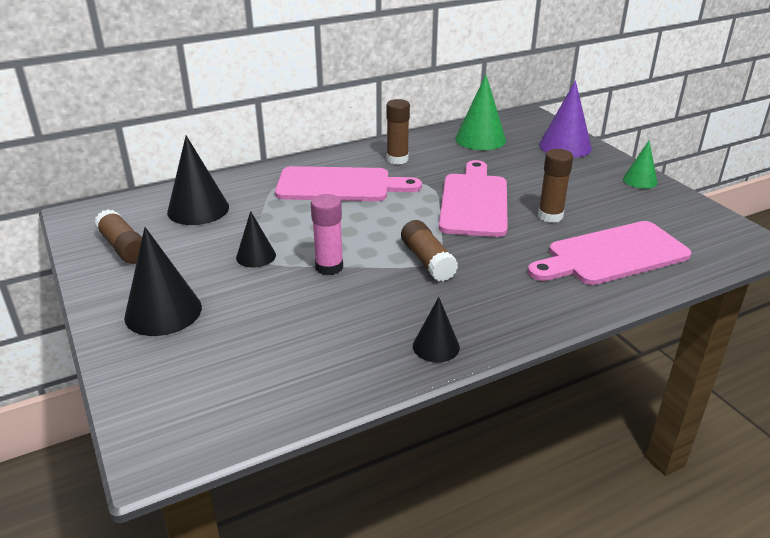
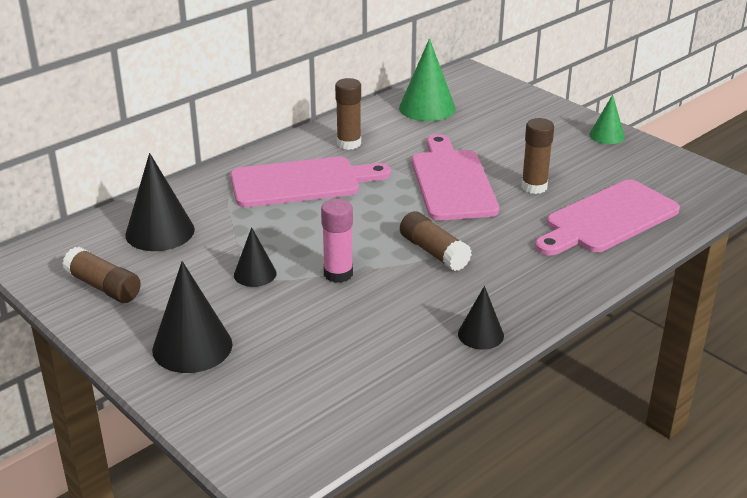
camera: 15 degrees left, 0 degrees up
purple cone [539,80,592,158] -> none

